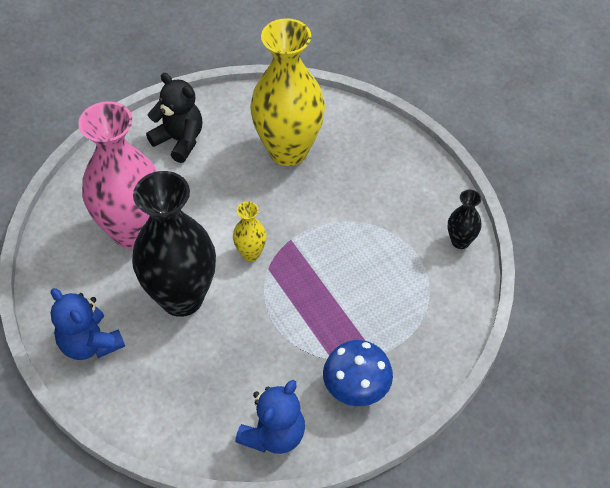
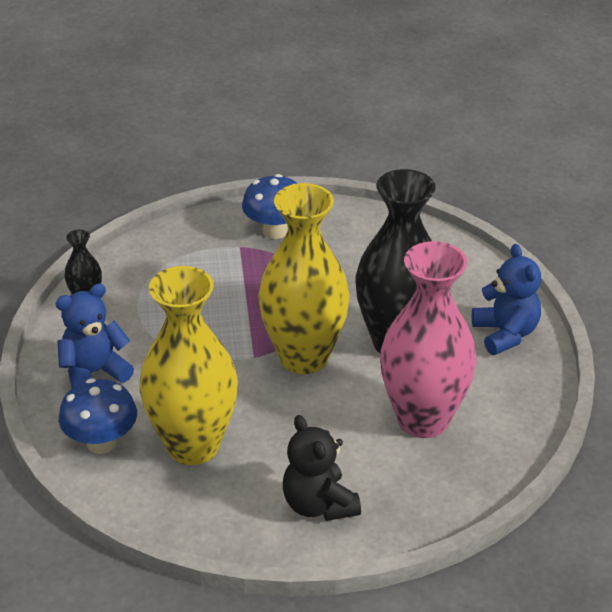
camera: 155 degrees left, 15 degrees down
yellow vase [233,202,267,261] -> yellow vase [258,183,350,374], size x2.30
blue teddy bear [235,380,305,454] -> blue teddy bear moved to [56,283,134,388]
none -> blue mushroom [59,378,137,454]

